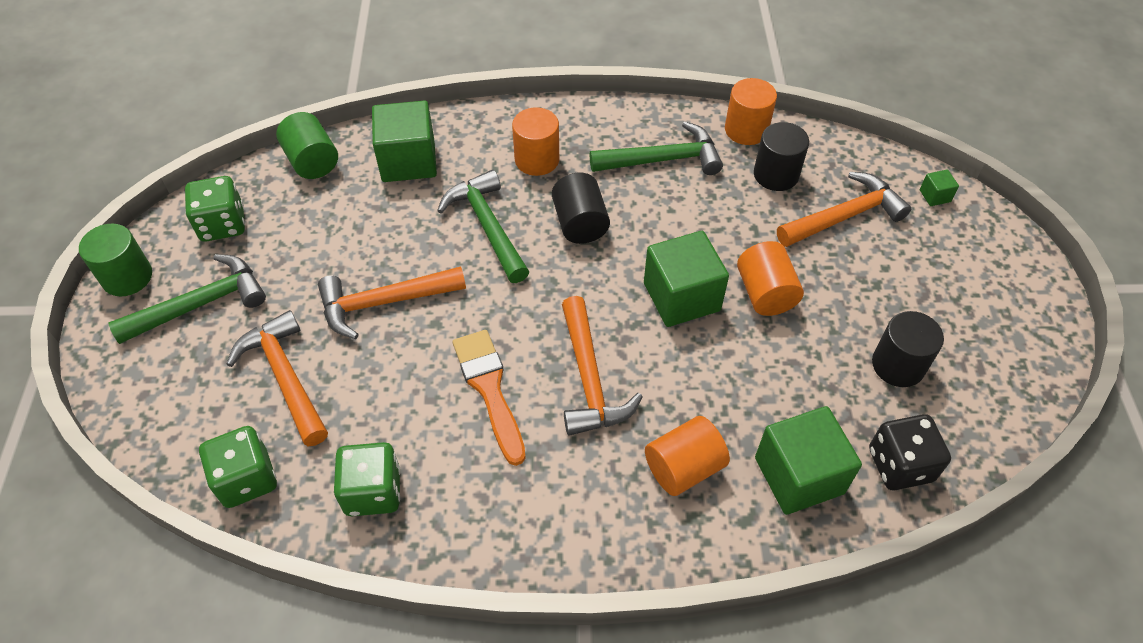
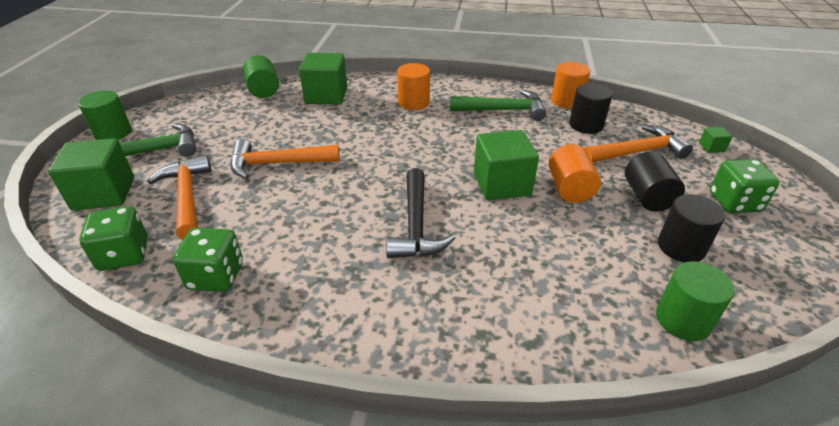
camera: 10 degrees right, 15 degrees down
green dice [185,176,245,242] -> green dice moved to [710,159,779,213]
green hammer [437,170,529,283] -> none
orange brush [453,330,526,466] -> none
black cylinder [552,173,610,244] -> black cylinder moved to [625,152,685,212]
orange hammer [562,296,643,436] -> black hammer [386,168,455,258]
orange cylinder [645,416,730,496] -> none
green cube [755,406,862,515] -> green cube moved to [48,138,134,211]
black dice [869,414,951,491] -> green cylinder [656,261,735,341]

